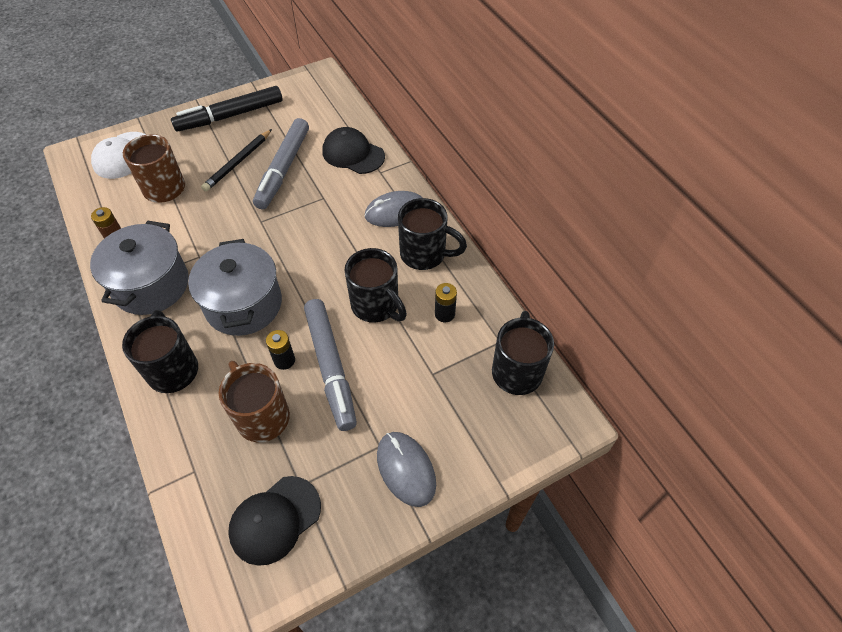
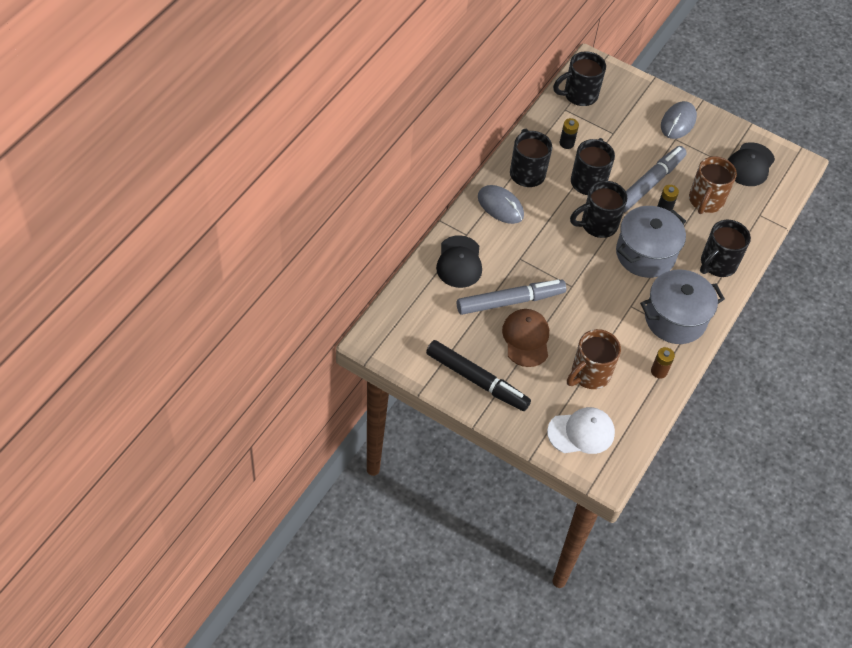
camera: 125 degrees left, 0 degrees up
black pencil [201,129,272,191] -> brown cap [502,309,549,367]
black cap [228,476,321,566] -> black cap turned 105 degrees clockwise [728,142,775,186]
none -> black mug [570,181,627,238]

